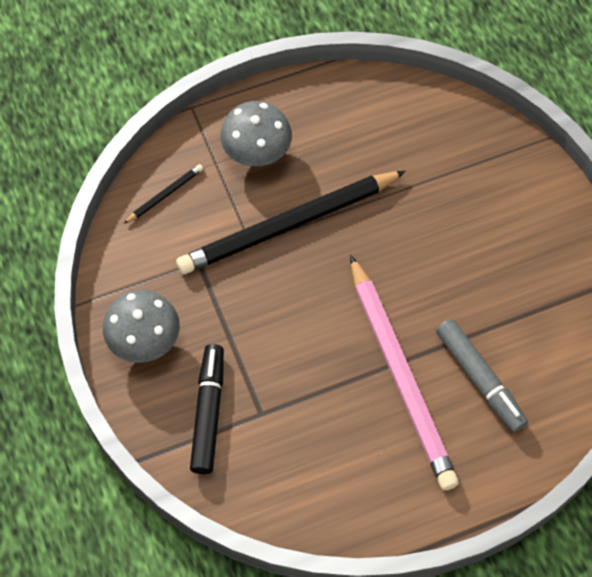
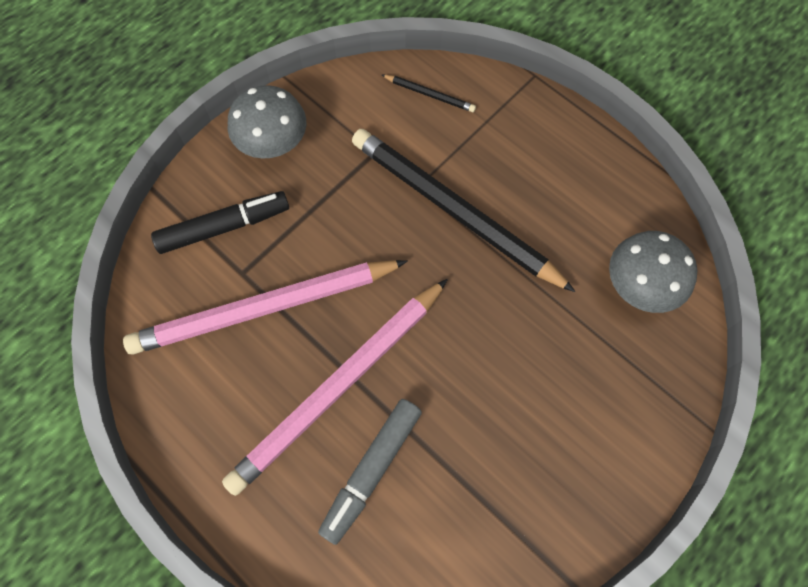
camera: 65 degrees right, 5 degrees up
grey mushroom [220,101,292,166] -> grey mushroom moved to [609,231,697,313]
none -> pink pencil [123,260,408,355]

